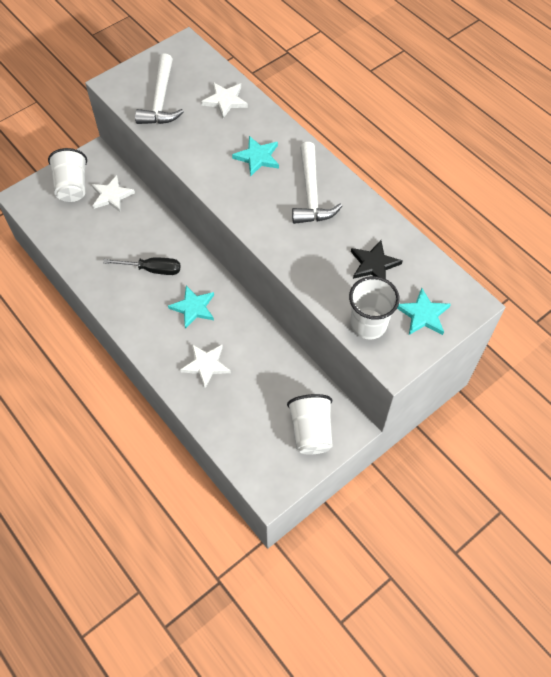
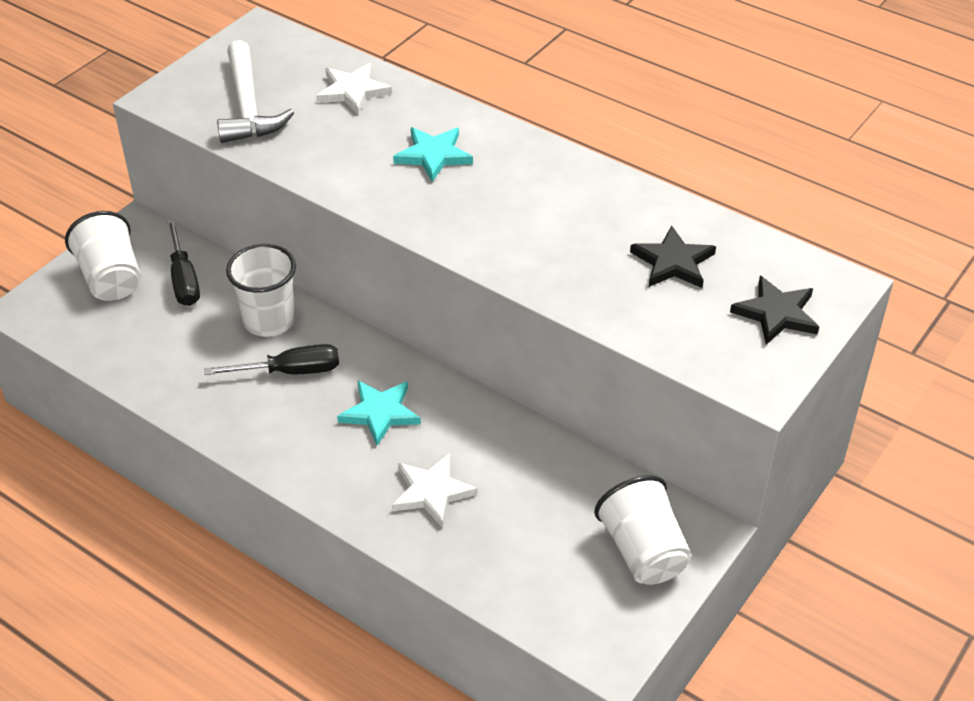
camera: 15 degrees left, 15 degrees down
white star [92,175,135,212] -> black screwdriver [167,219,200,306]
white hammer [292,142,342,224] -> none
white cup [349,276,400,339] -> white cup moved to [226,244,296,337]
turquoise star [397,288,451,335] -> black star [730,276,819,345]

